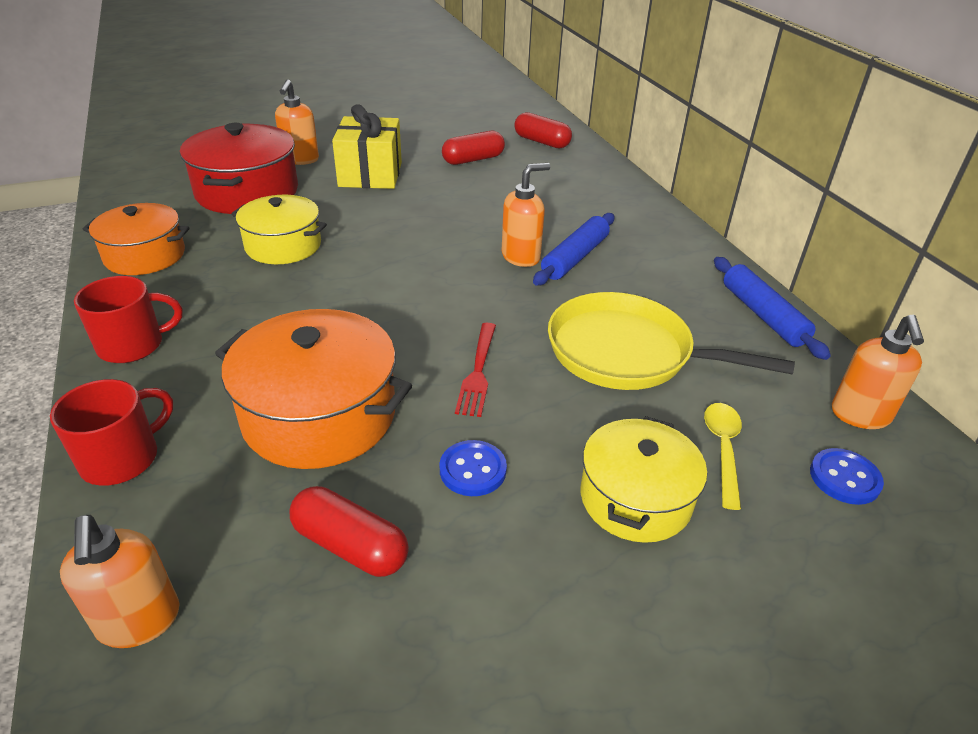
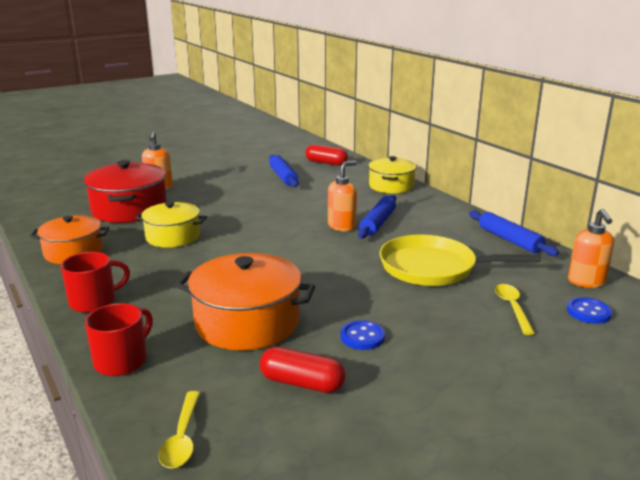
camera: 10 degrees left, 15 degrees down
orange soap dispenser [60,515,180,648] -> yellow spoon [158,391,200,469]
yellow gift [332,104,402,189] -> none
red capsule [442,131,505,165] -> blue rolling pin [269,155,299,187]
red fork [455,323,496,417] -> none
yellow pot [581,416,707,543] -> yellow pot moved to [368,156,416,194]

